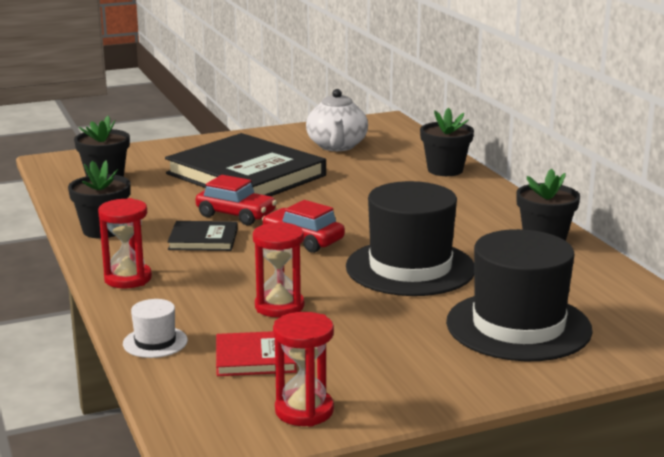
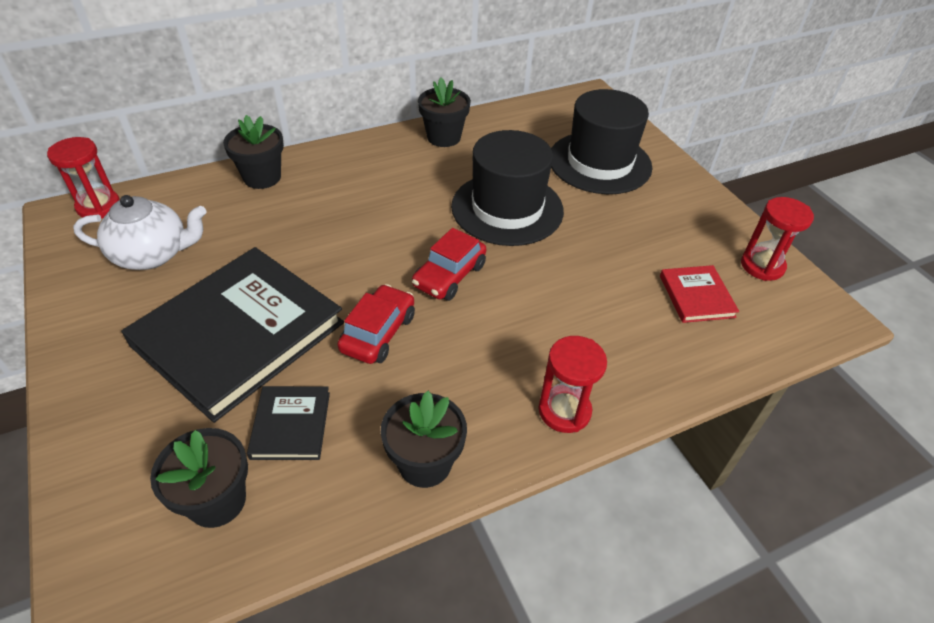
camera: 95 degrees left, 25 degrees up
white hat [123,299,188,358] -> none
black book [167,221,238,251] -> black book moved to [247,386,330,460]
red hourglass [253,222,304,318] -> red hourglass moved to [47,137,120,218]

